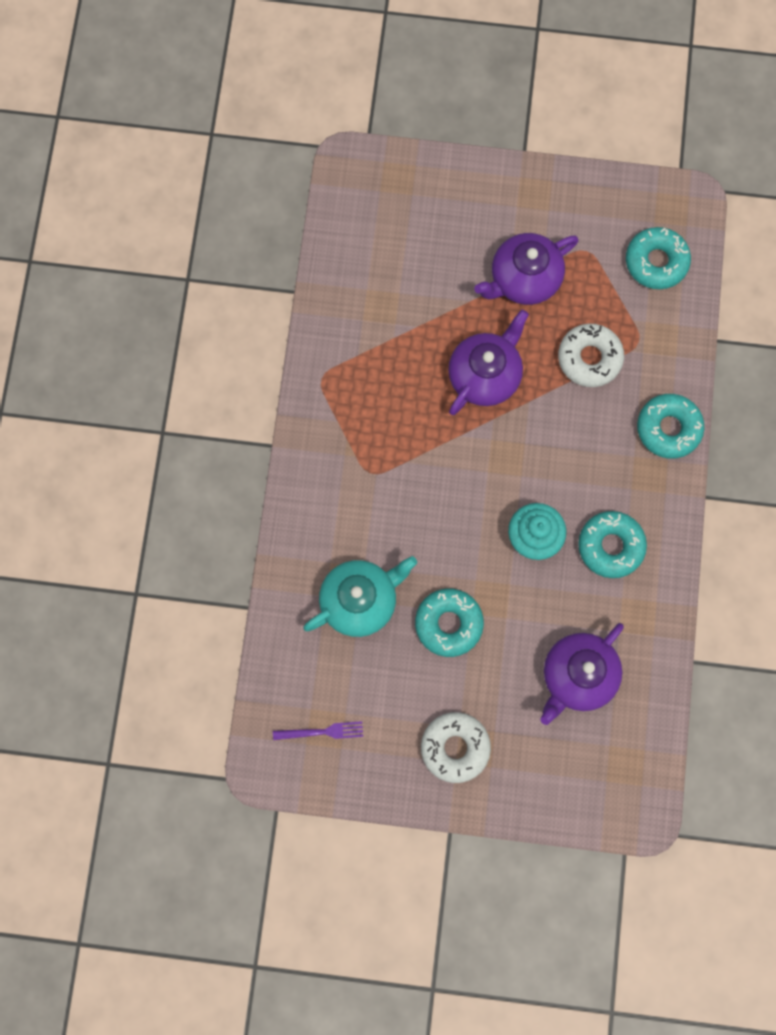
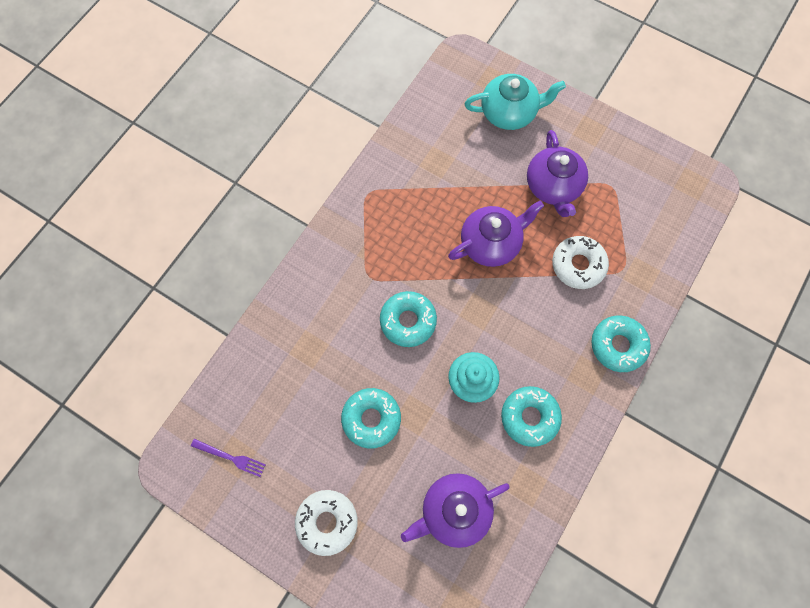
camera: 25 degrees right, 5 degrees down
turquoise teapot [303,556,417,637] -> turquoise teapot moved to [464,74,566,130]
purple teapot [474,233,578,305] -> purple teapot turned 90 degrees counterclockwise [527,130,588,217]
turquoise donut [626,227,691,289] -> turquoise donut moved to [380,291,437,347]

